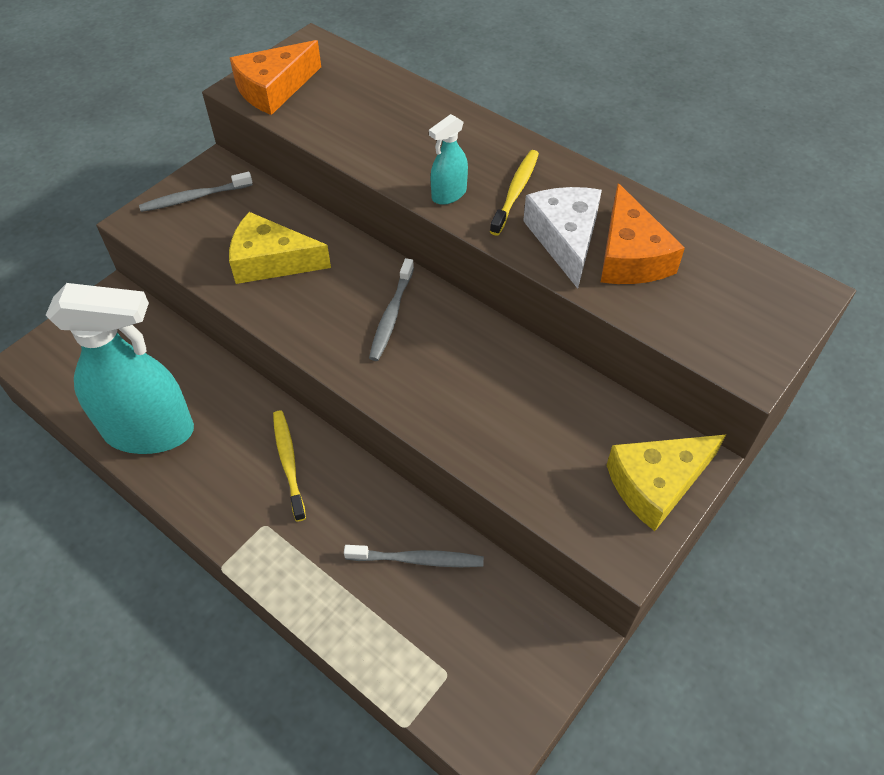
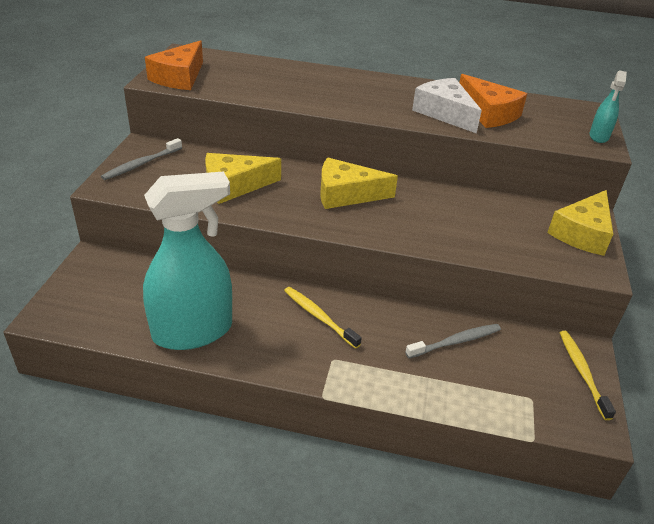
camera: 30 degrees left, 15 degrees down
grey toothbrush [369,258,414,361] -> yellow cheese [320,158,398,209]
turquoise spray bottle [429,114,468,205] -> turquoise spray bottle moved to [589,70,627,143]
yellow toothbrush [490,150,539,236] -> yellow toothbrush moved to [559,331,616,420]

